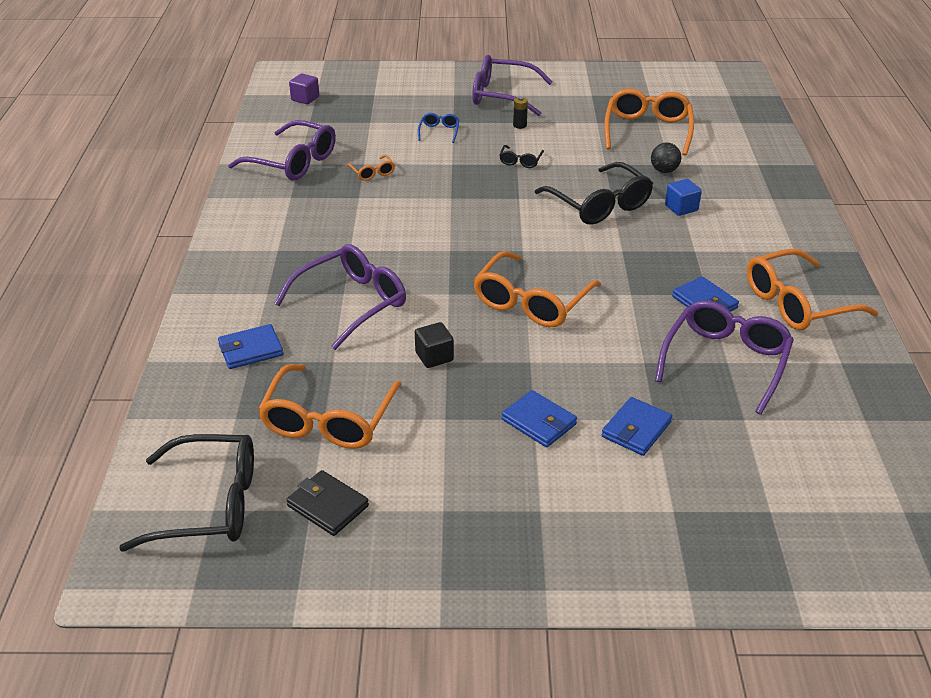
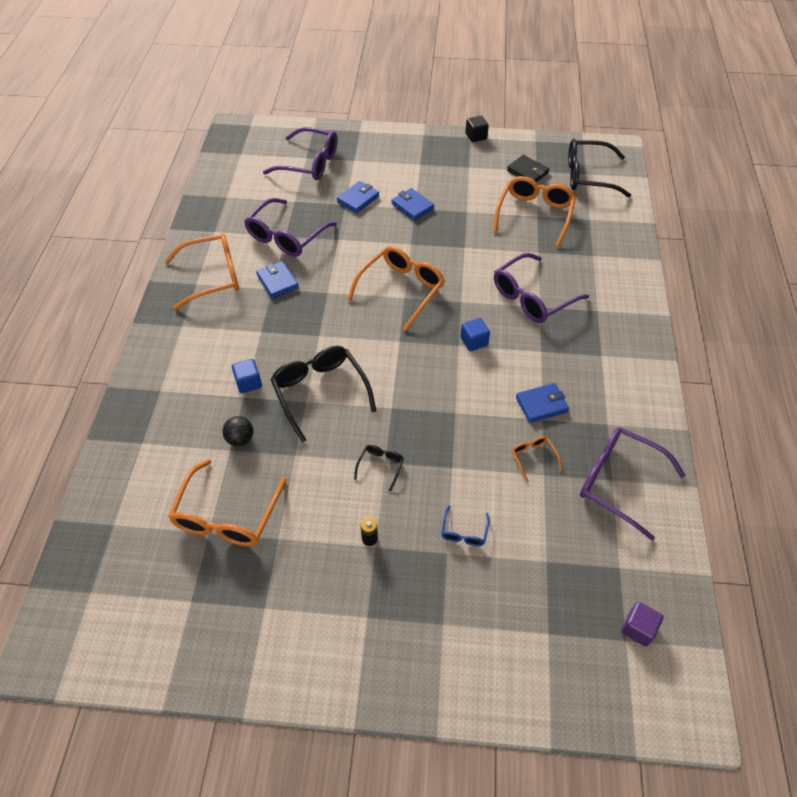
camera: 175 degrees left, 15 degrees up
blue wallet [218,324,283,369] -> blue wallet moved to [516,383,569,423]
black cube [415,322,454,368] -> black cube moved to [465,116,489,142]
purple glasses [472,55,552,116] -> purple glasses moved to [263,127,338,180]
none -> blue cube [460,318,490,351]

